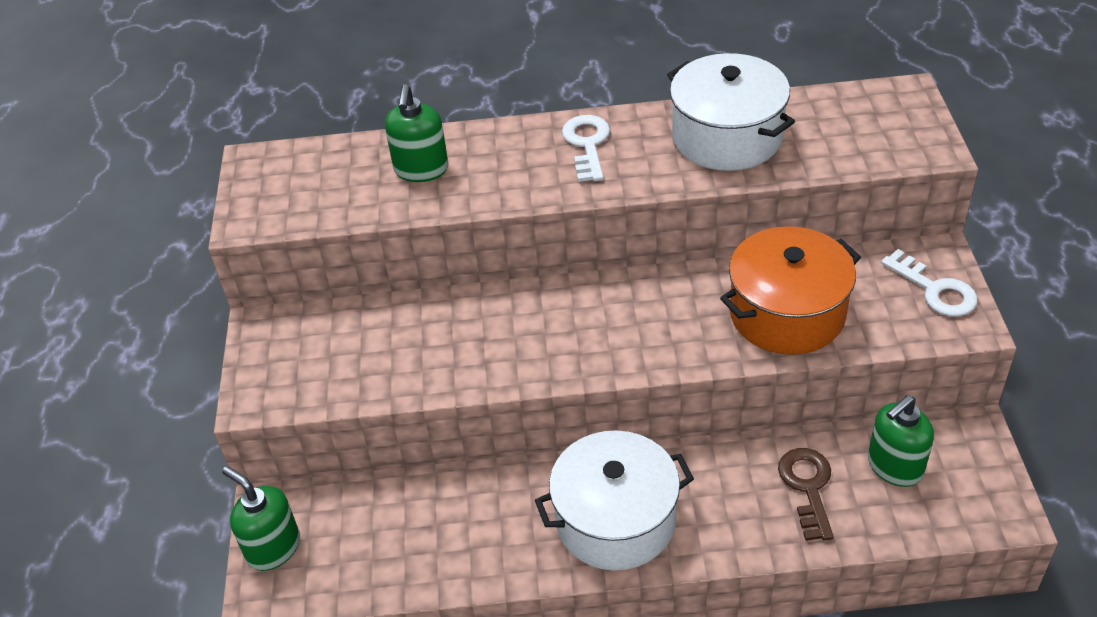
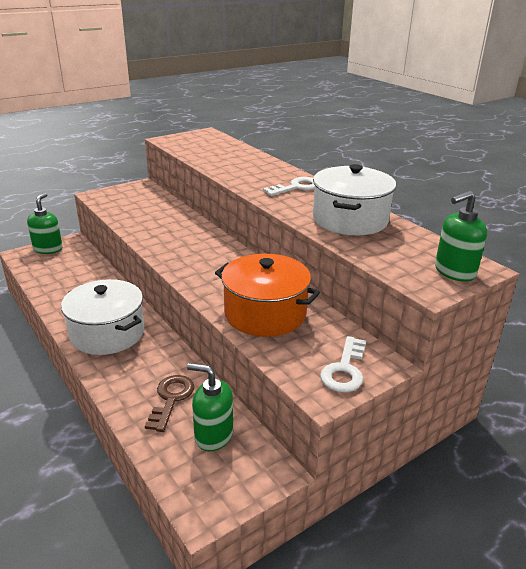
camera: 55 degrees right, 15 degrees down
green soap dispenser [385,84,448,182] -> green soap dispenser moved to [435,191,487,282]
brown key [778,448,834,541] -> brown key turned 45 degrees counterclockwise [145,375,195,432]

